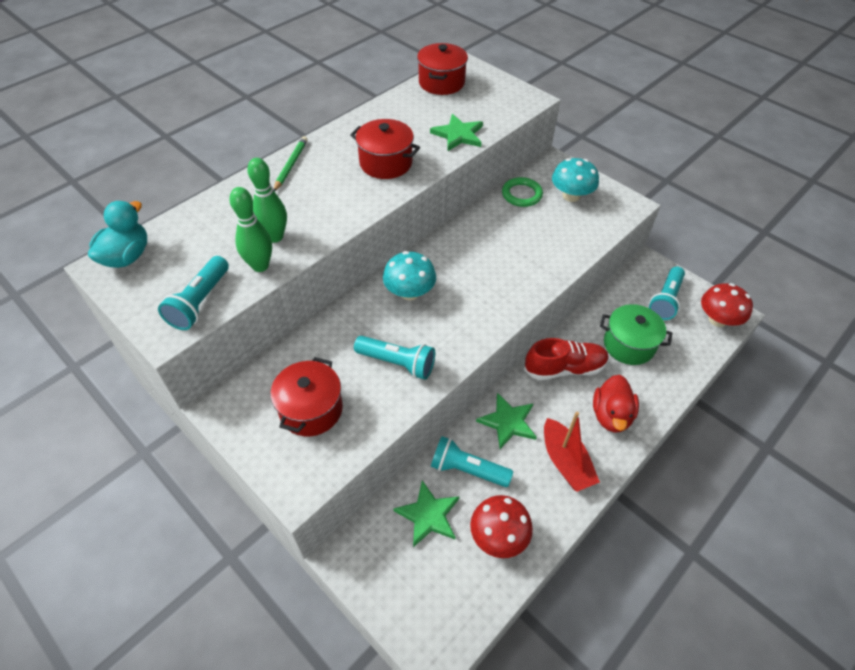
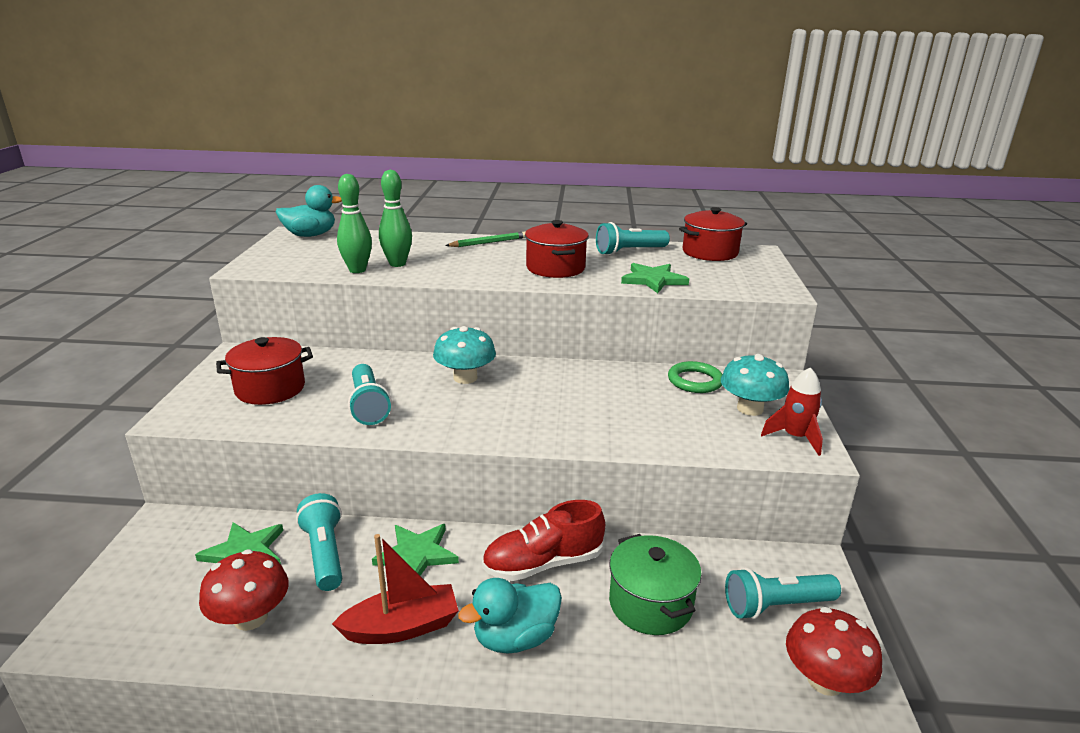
camera: 50 degrees right, 25 degrees down
turquoise flashlight [158,256,229,330] -> turquoise flashlight moved to [596,222,670,255]
red shoe [524,338,609,380] -> red shoe turned 120 degrees clockwise [482,500,605,581]
red boat [544,412,600,492] -> red boat turned 135 degrees counterclockwise [332,534,459,644]
red duck [593,375,639,432] -> turquoise duck [458,578,562,654]
none -> red rocket [761,367,823,456]

